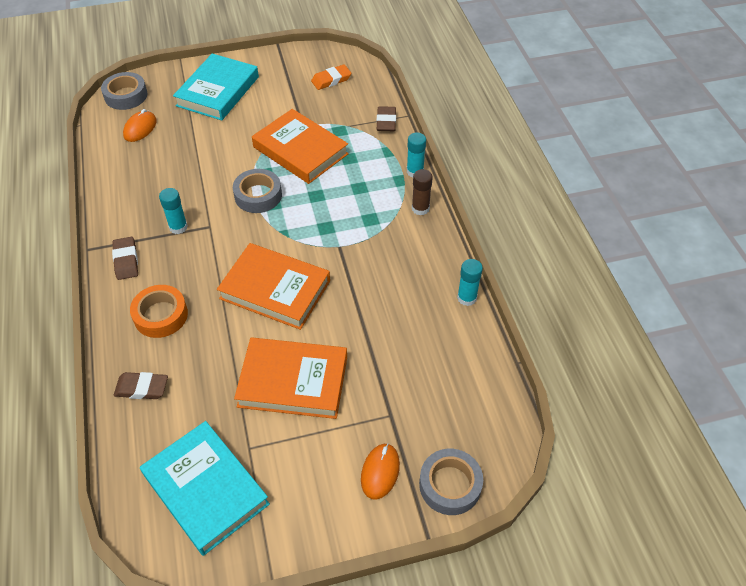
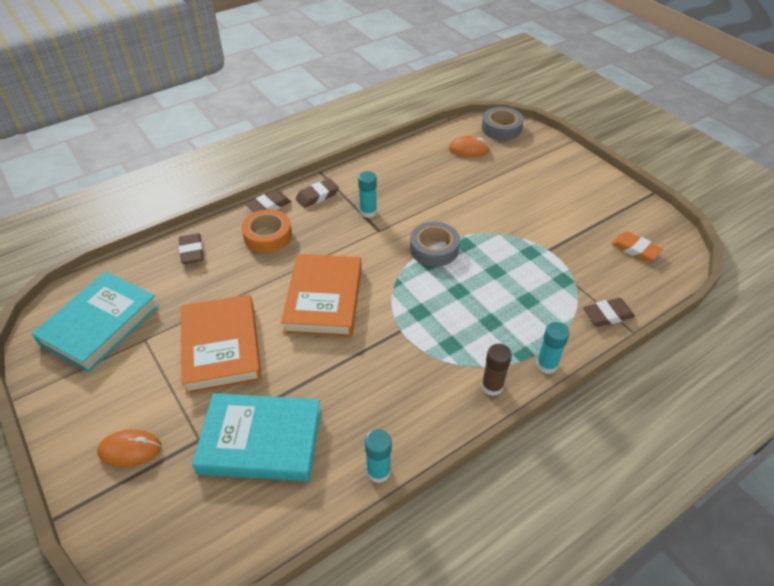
camera: 70 degrees right, 5 degrees down
turquoise book [173,53,259,121] -> turquoise book moved to [192,393,321,481]
orange book [252,109,349,184] -> none
grey tape [419,449,483,515] -> none
none -> brown eraser [246,190,291,213]

